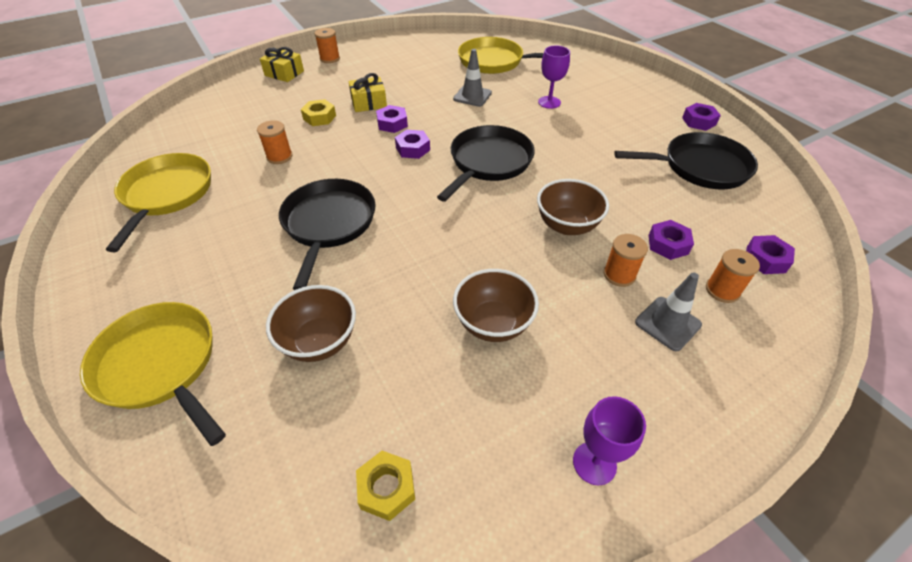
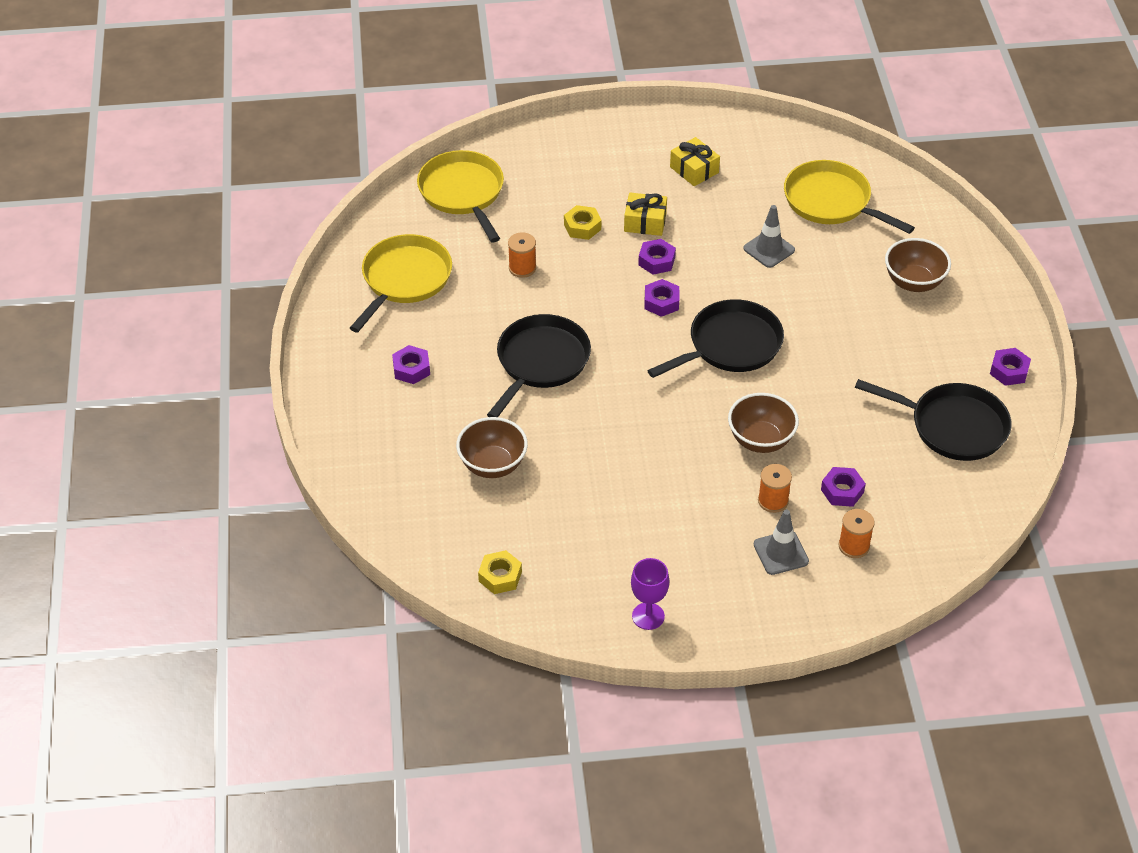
camera: 25 degrees right, 0 degrees up
yellow pan [80,302,226,446] -> yellow pan moved to [417,150,504,242]
yellow gift [260,47,304,82] -> yellow gift moved to [670,137,720,186]
orange spool [315,28,340,63] -> none
brown bowl [453,269,539,342] -> brown bowl moved to [885,238,951,292]
purple goblet [538,45,570,109] -> none
purple nut [746,235,795,274] -> purple nut moved to [392,345,430,384]

